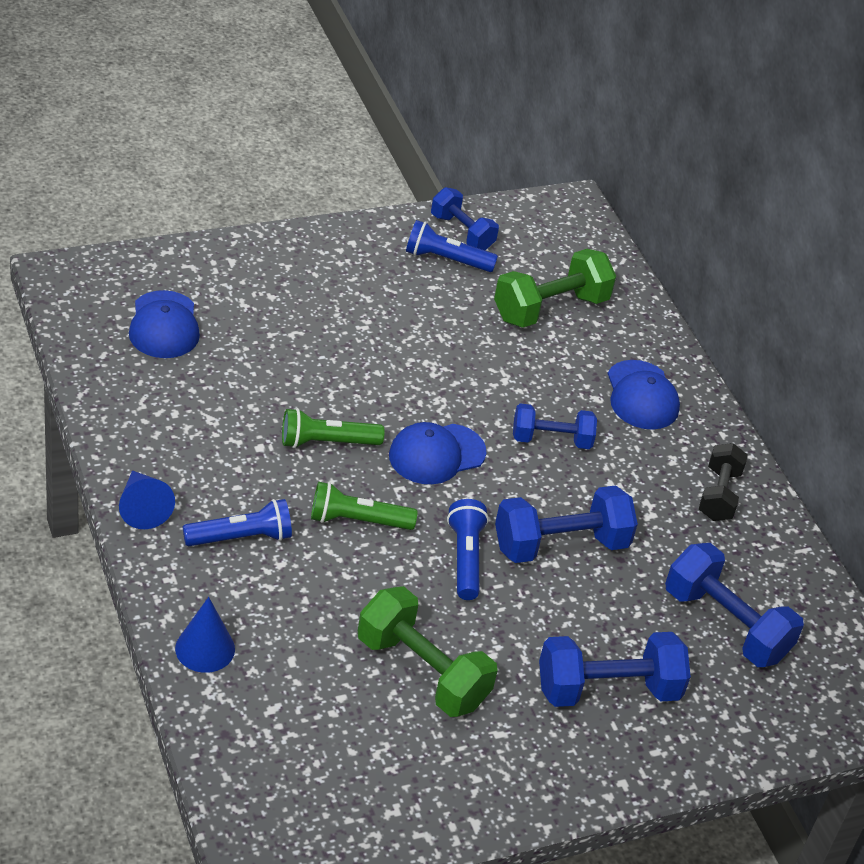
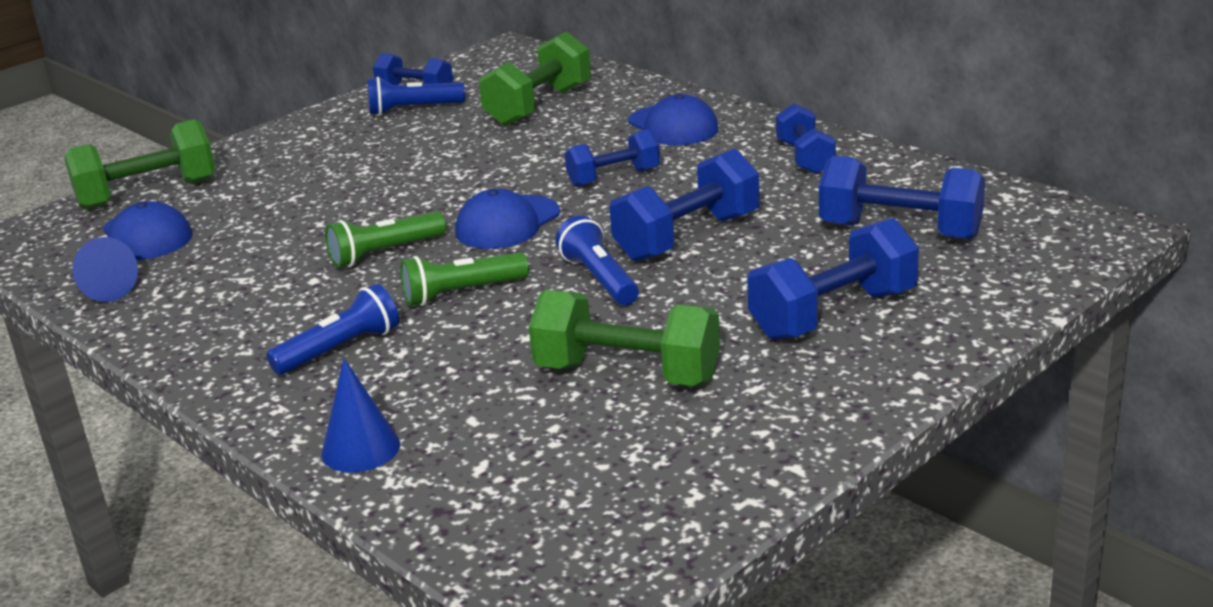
camera: 15 degrees left, 15 degrees down
blue cone [119,470,175,529] -> blue cone moved to [72,237,138,302]
black dumbbell [699,443,748,521] -> blue dumbbell [776,103,836,174]
none -> green dumbbell [65,119,216,210]

